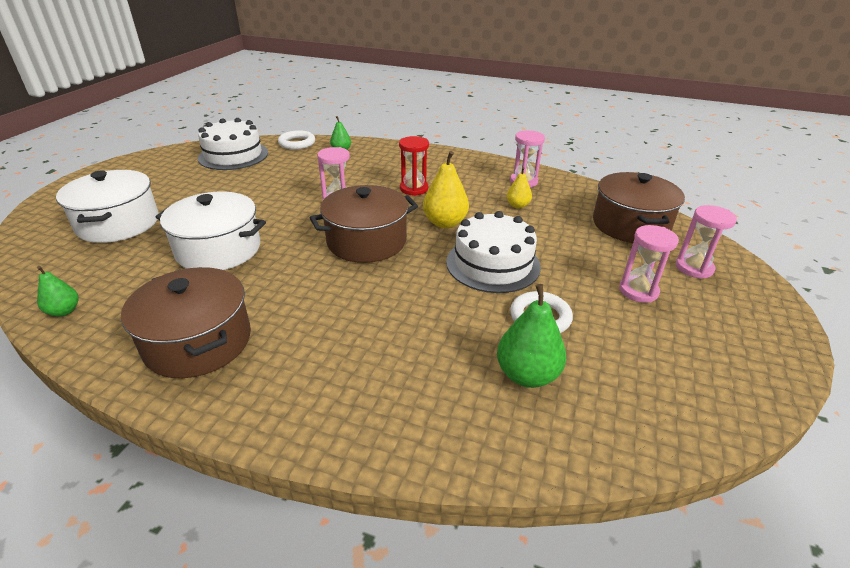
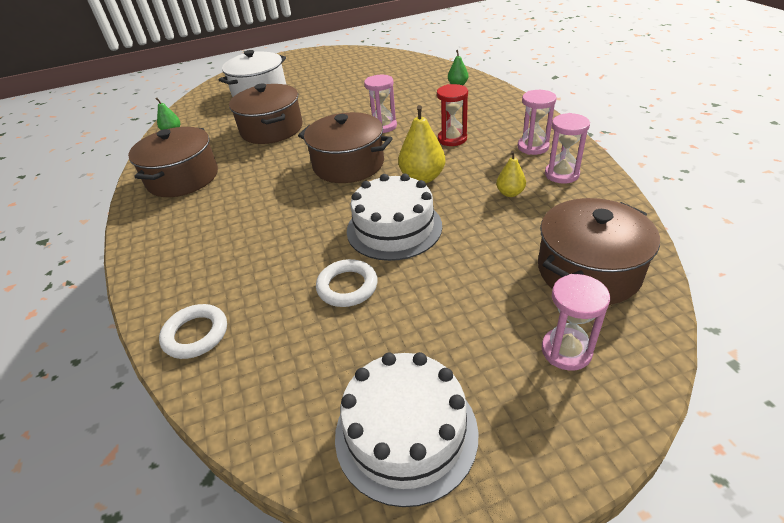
camera: 55 degrees right, 5 degrees up
white pot [156,192,266,270] -> brown pot [229,83,302,144]
white cake [198,118,268,170] -> white cake moved to [335,352,479,507]
white ring [278,130,315,150] -> white ring moved to [159,304,227,359]
green pear [497,284,566,388] -> none
pink hourglass [619,225,679,303] -> pink hourglass moved to [518,90,556,155]

